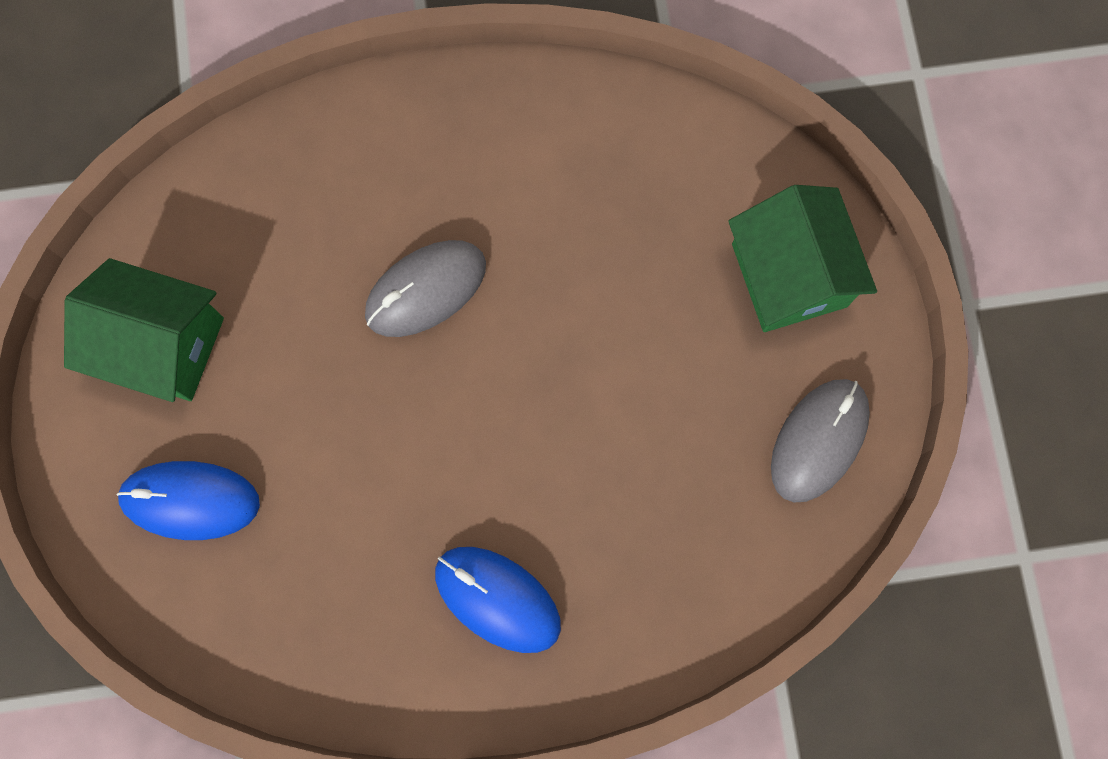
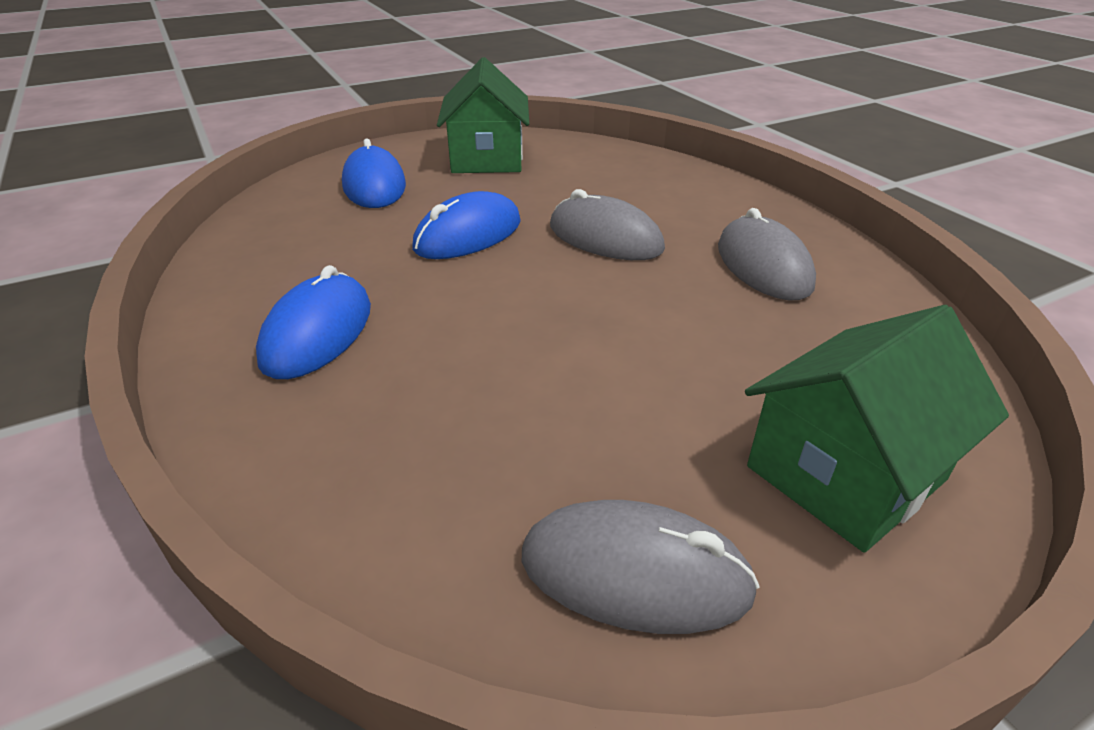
camera: 70 degrees right, 40 degrees down
none -> blue mouse [412,191,521,259]
none -> grey mouse [718,208,816,300]

